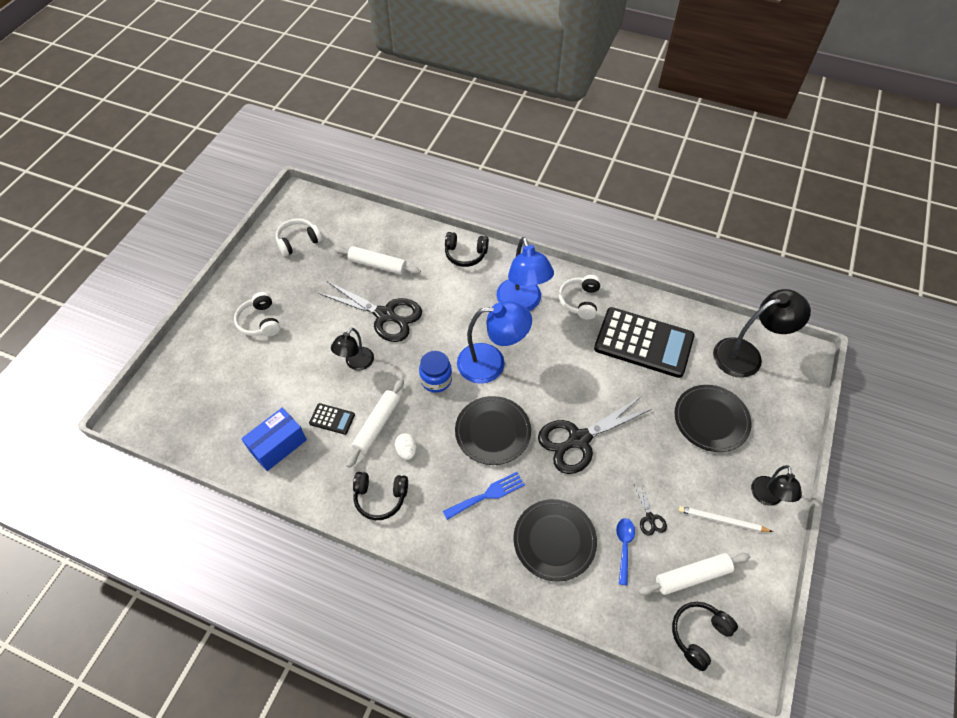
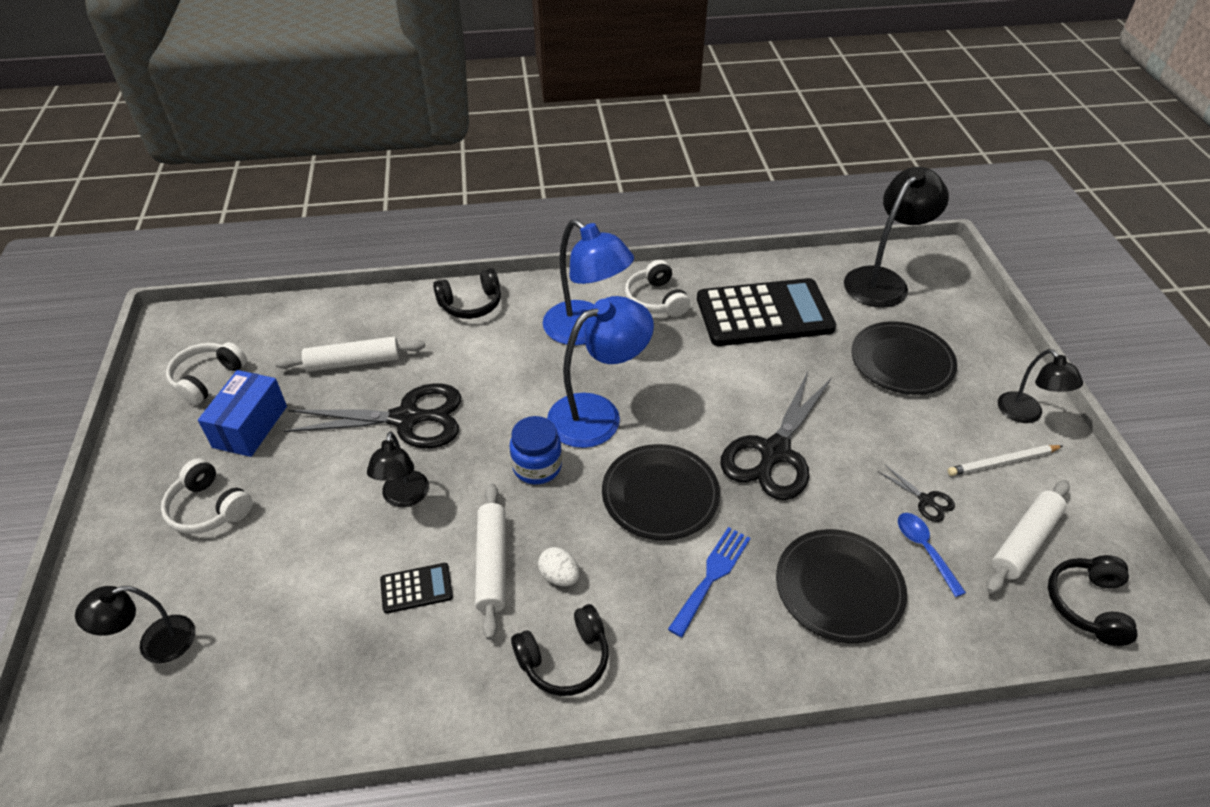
camera: 30 degrees left, 10 degrees down
blue box [241,408,307,471] -> blue box moved to [198,370,287,457]
none -> black lamp [75,586,195,663]

